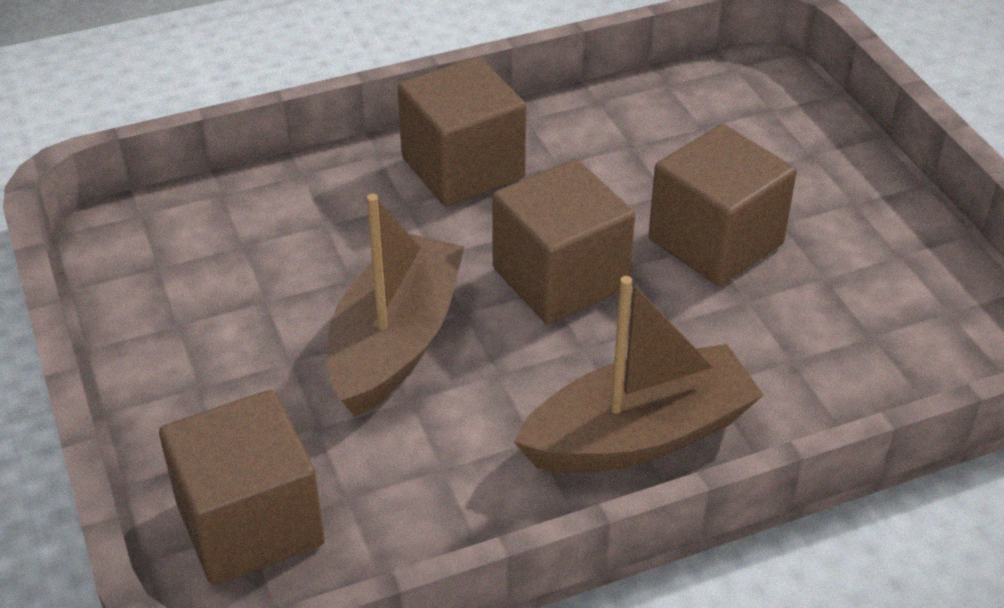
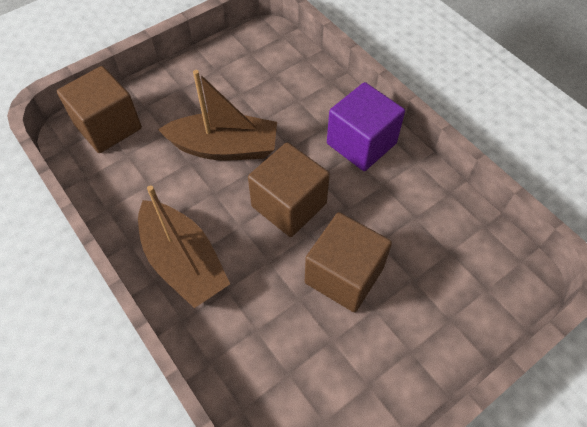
camera: 75 degrees right, 15 degrees up
brown cube [397,57,526,206] -> purple cube [327,82,405,171]

